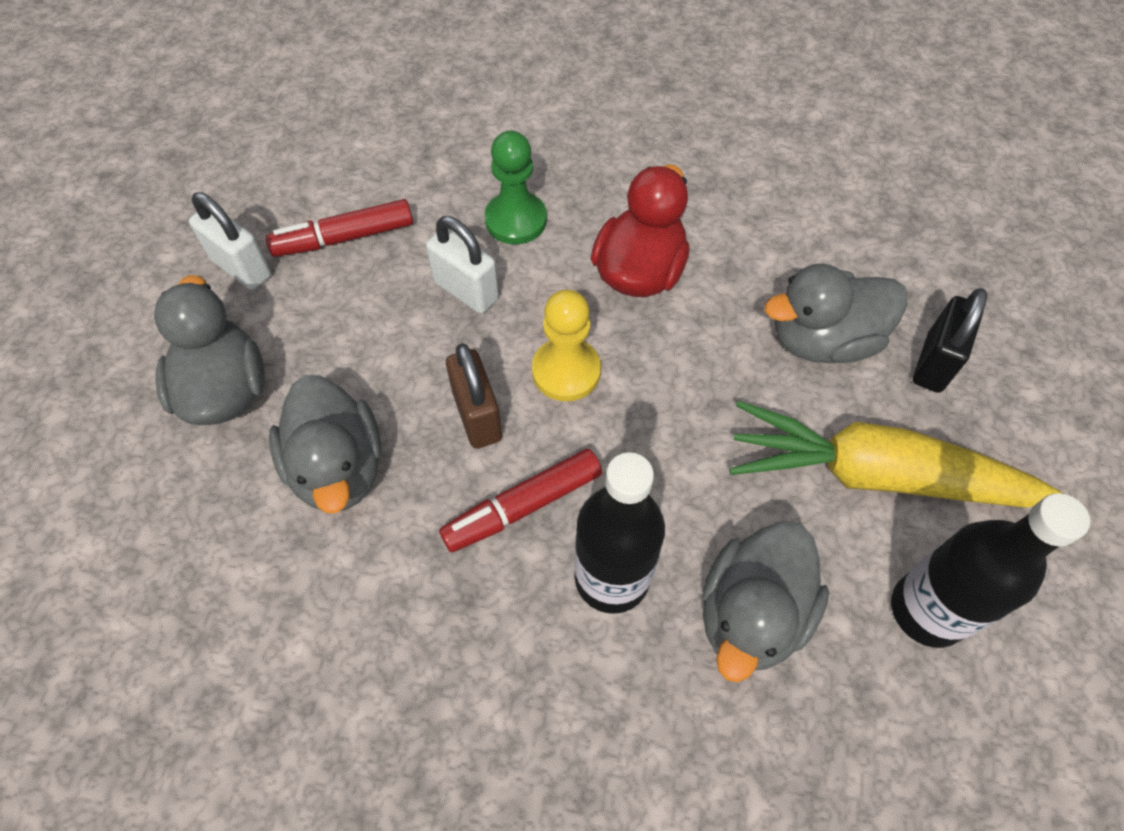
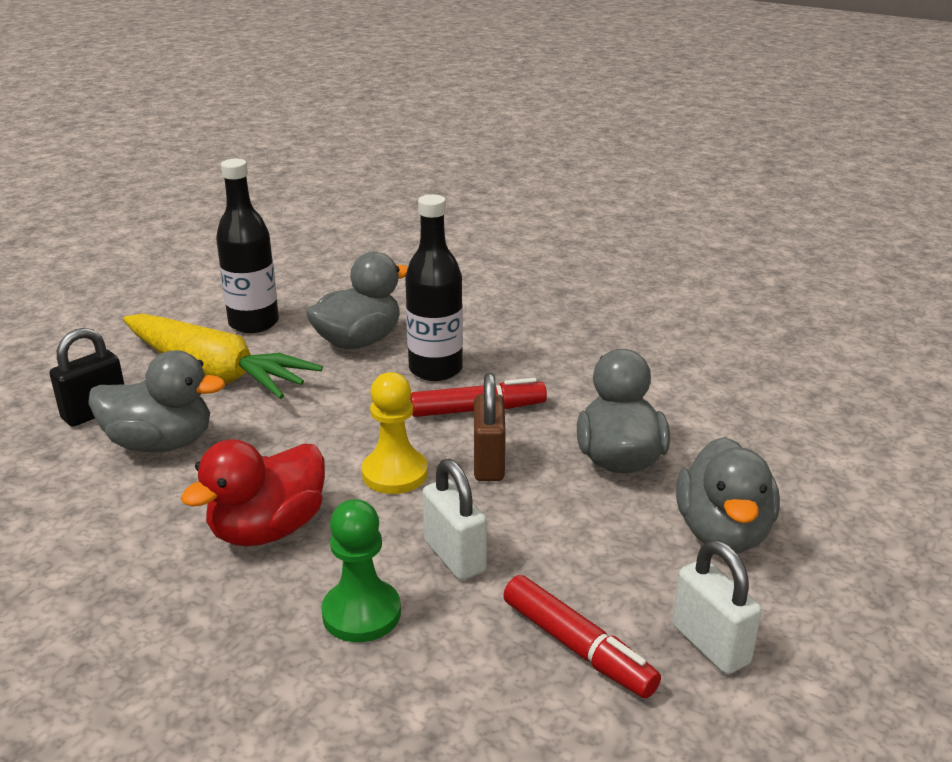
camera: 160 degrees left, 30 degrees down
red marker [266,199,413,257] -> red marker turned 45 degrees clockwise [503,575,661,698]

